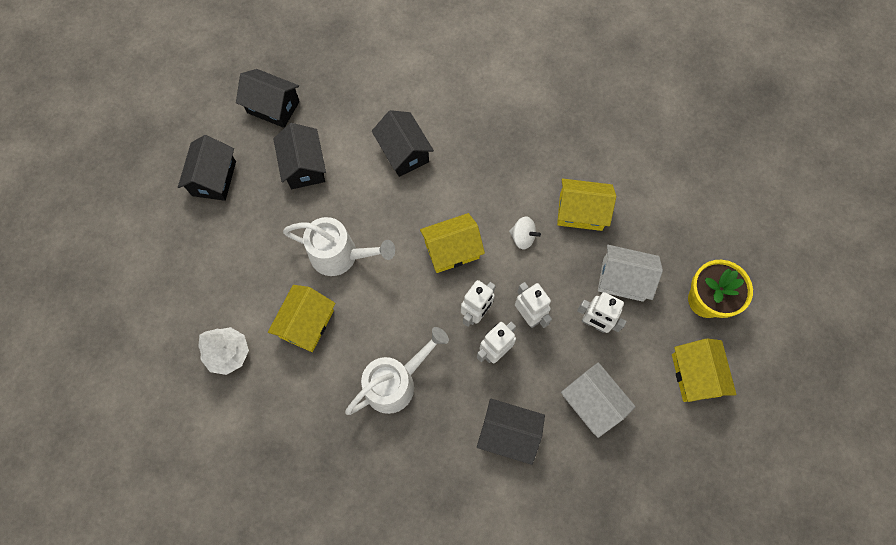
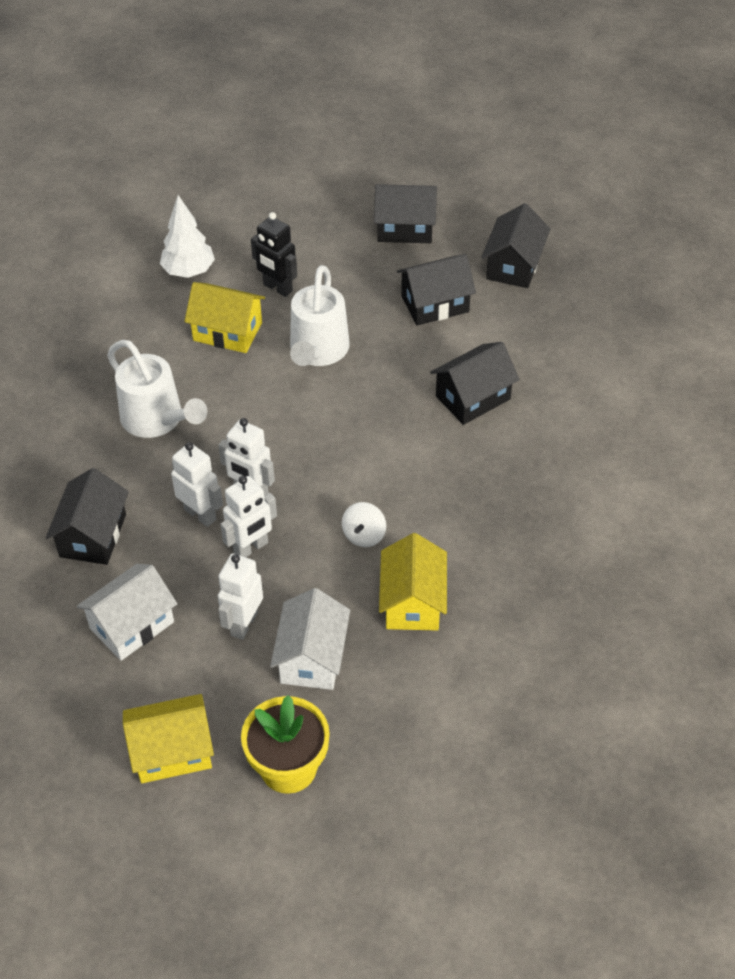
camera: 85 degrees right, 20 degrees down
yellow house [420,213,485,273] -> none
none -> black robot [251,212,297,297]

